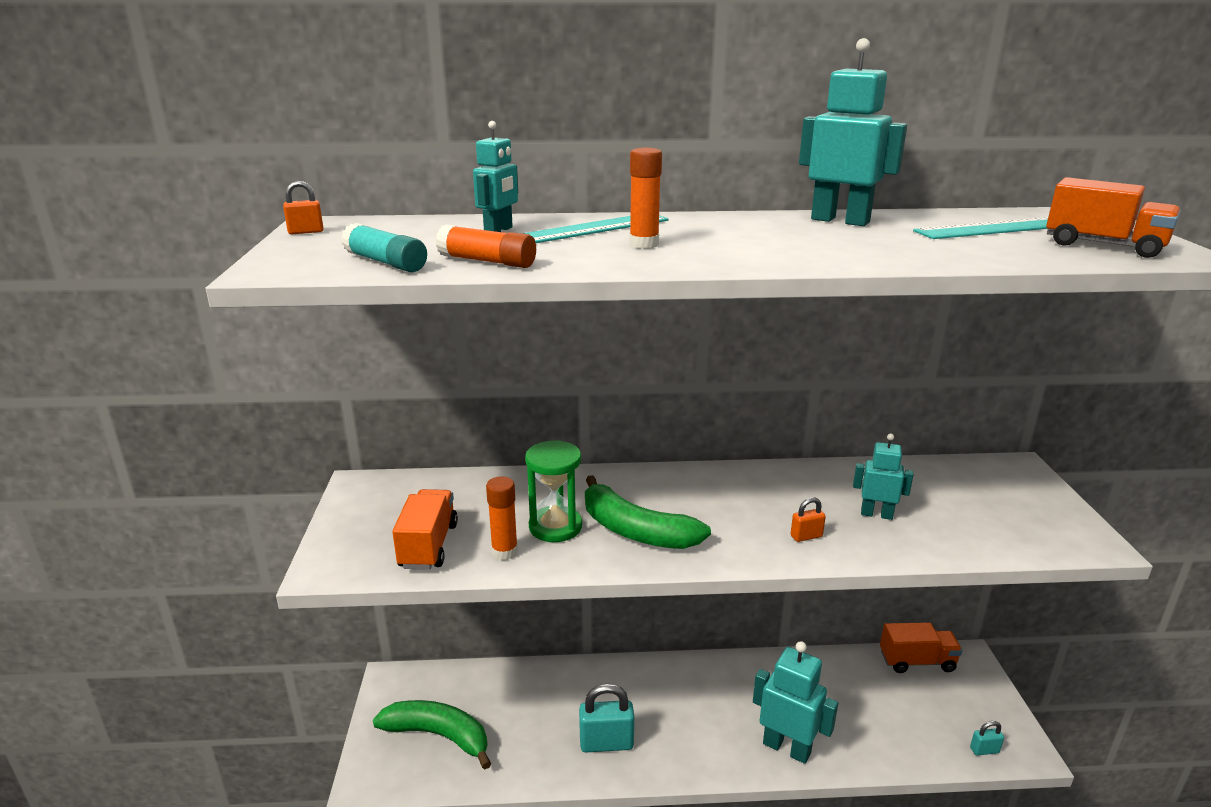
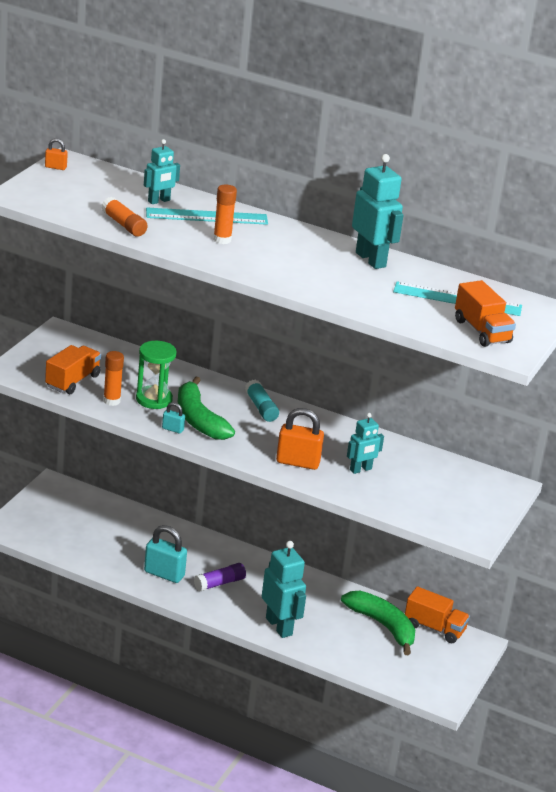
camera: 25 degrees right, 5 degrees up
turquoise glue stick [341,223,427,272] -> turquoise glue stick moved to [245,379,279,422]
green banana [373,700,491,770] -> green banana moved to [341,591,415,655]
orange padlock [791,497,826,542] -> orange padlock [276,408,324,470], size x1.99
turquoise robot [853,434,913,520] -> turquoise robot turned 105 degrees clockwise [347,413,384,474]
turquoise padlock [970,721,1004,756] -> turquoise padlock moved to [162,402,185,434]
none -> purple glue stick [194,563,246,591]

